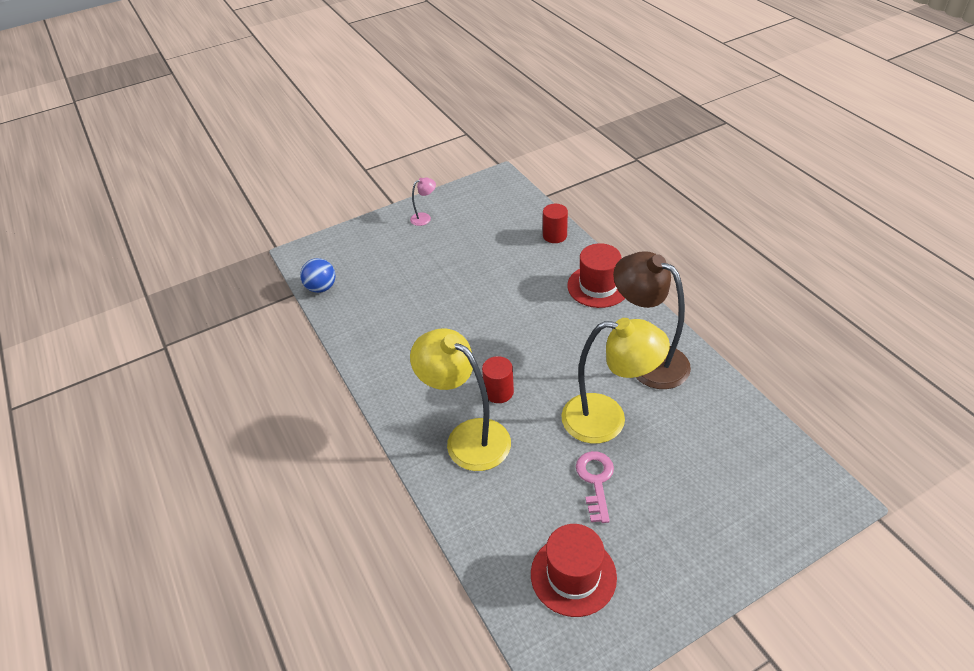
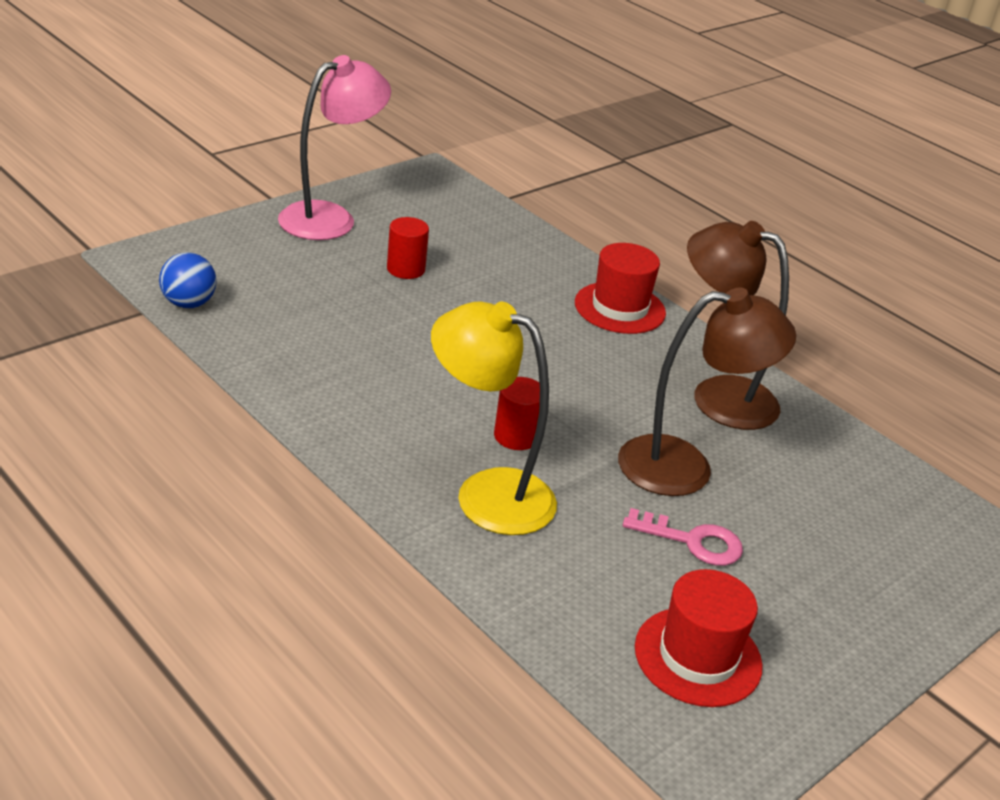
camera: 20 degrees left, 10 degrees down
pink lamp [410,178,436,226] -> pink lamp [278,55,391,240], size x2.30
red cylinder [543,204,568,243] -> red cylinder moved to [387,217,429,279]
yellow lamp [561,318,670,444] -> brown lamp [618,288,796,496]
pink key [576,451,614,523] -> pink key turned 120 degrees clockwise [623,508,743,566]

